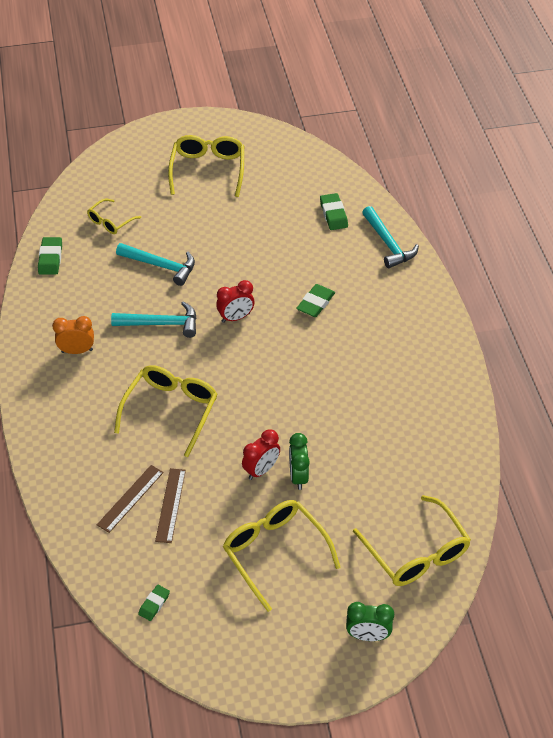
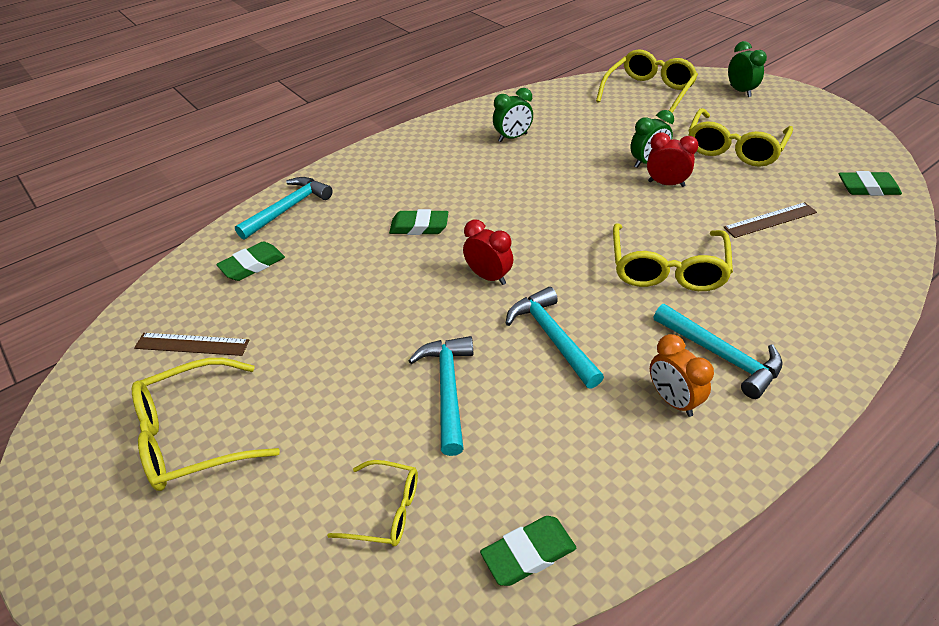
camera: 115 degrees left, 5 degrees down
brown ruler [97,465,164,533] -> brown ruler moved to [134,333,249,356]
yellow glasses [114,366,218,457] -> yellow glasses turned 75 degrees counterclockwise [613,223,733,291]
green eraser [138,585,170,621] -> green eraser [839,171,902,196], size x1.57
none -> green clock [493,88,533,142]
none -> turquoise hammer [654,304,783,399]

